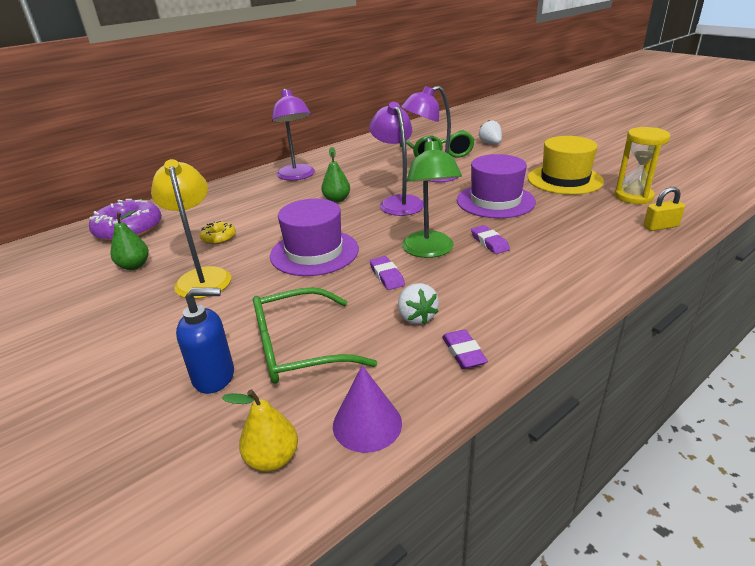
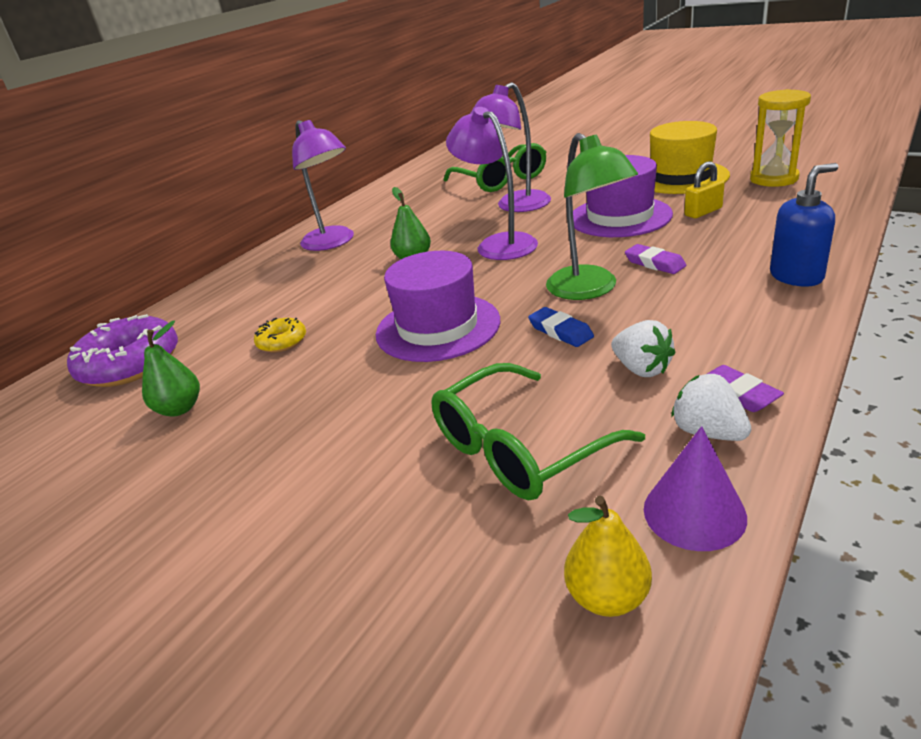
camera: 15 degrees left, 0 degrees up
yellow lamp [151,159,231,299] -> none
blue soap dispenser [176,288,234,394] -> blue soap dispenser moved to [770,163,839,287]
purple eraser [370,256,405,290] -> blue eraser [528,307,594,347]
white strawberry [479,120,502,144] -> white strawberry moved to [671,374,751,441]
yellow padlock [643,187,685,231] -> yellow padlock moved to [684,161,725,218]

